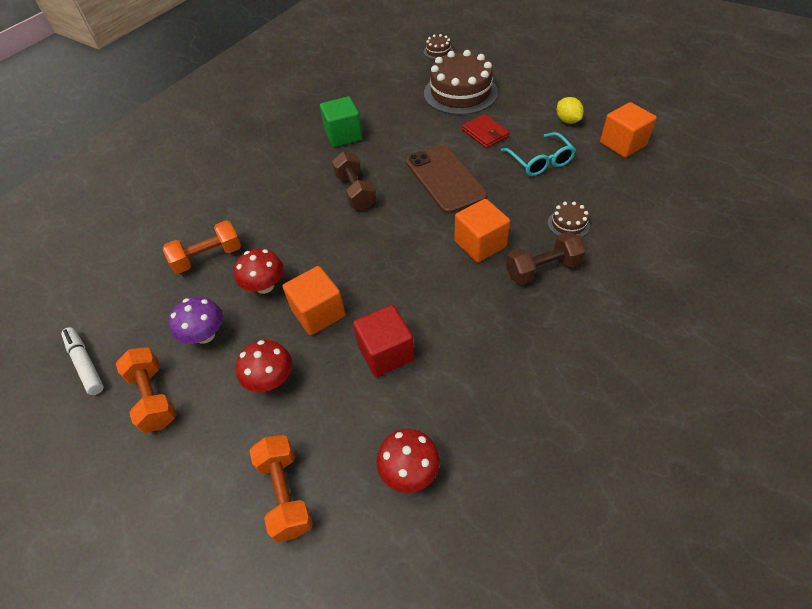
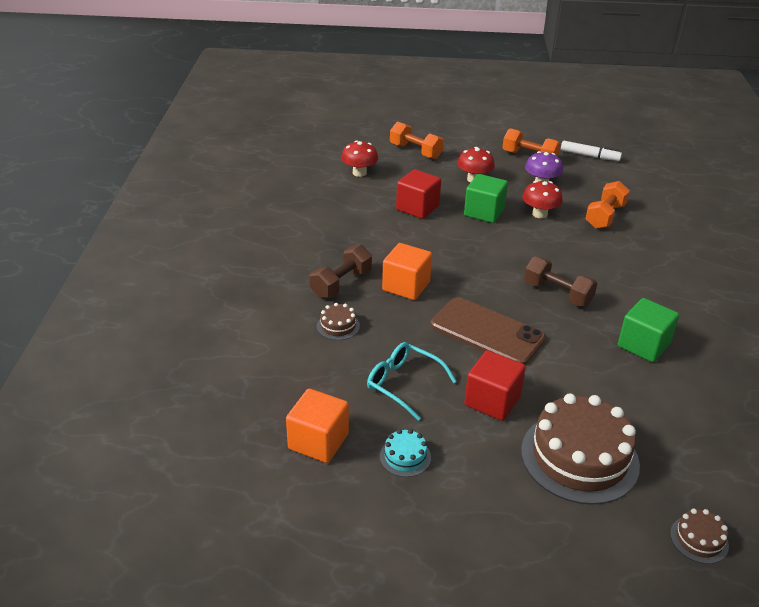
camera: 145 degrees right, 15 degrees down
orange cube [283,266,345,335] -> green cube [464,174,508,223]
red wallet [462,114,510,148] -> red cube [464,350,526,421]
yellow lemon [556,97,584,124] -> turquoise cake [380,429,431,477]

